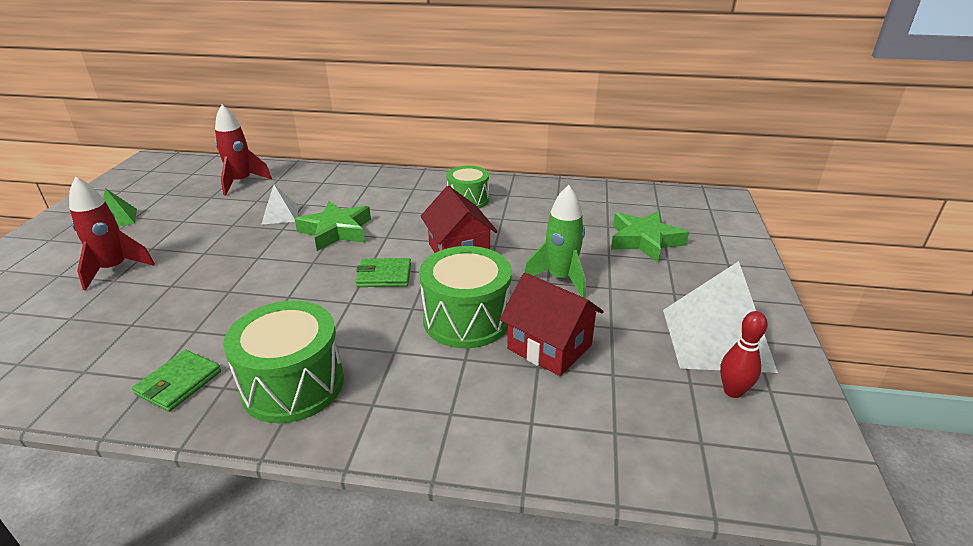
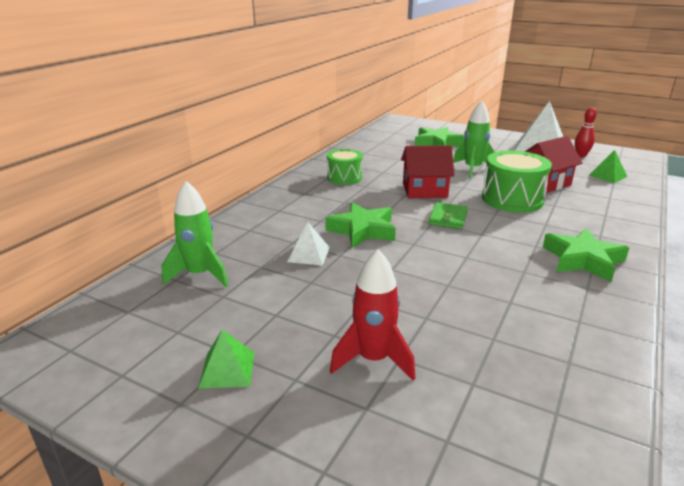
camera: 70 degrees left, 5 degrees down
green wallet [132,350,221,412] -> none
red rocket [215,105,272,196] -> green rocket [161,181,229,287]
green drum [223,301,344,423] -> green star [543,228,629,282]
none -> green pyramid [589,150,627,183]

